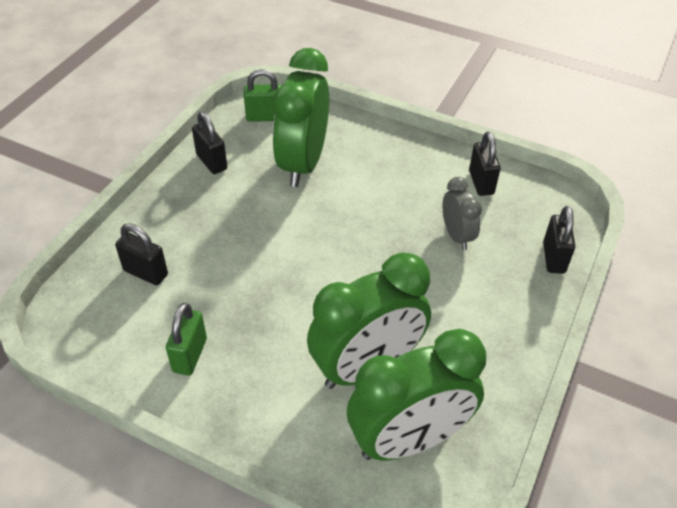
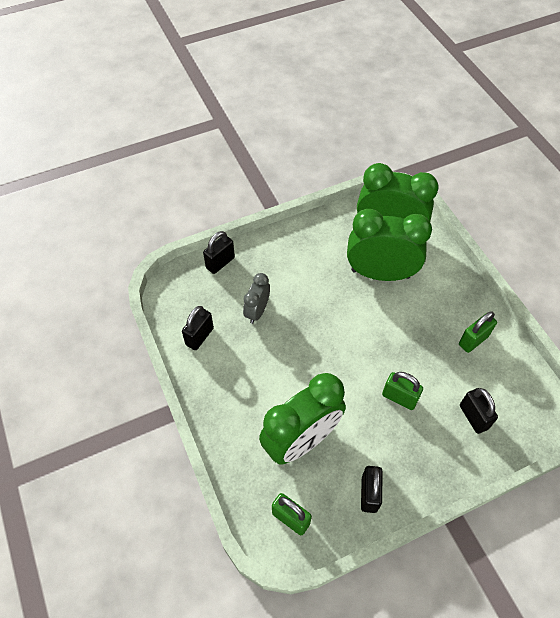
camera: 140 degrees left, 10 degrees up
none -> green padlock [382,372,423,410]

